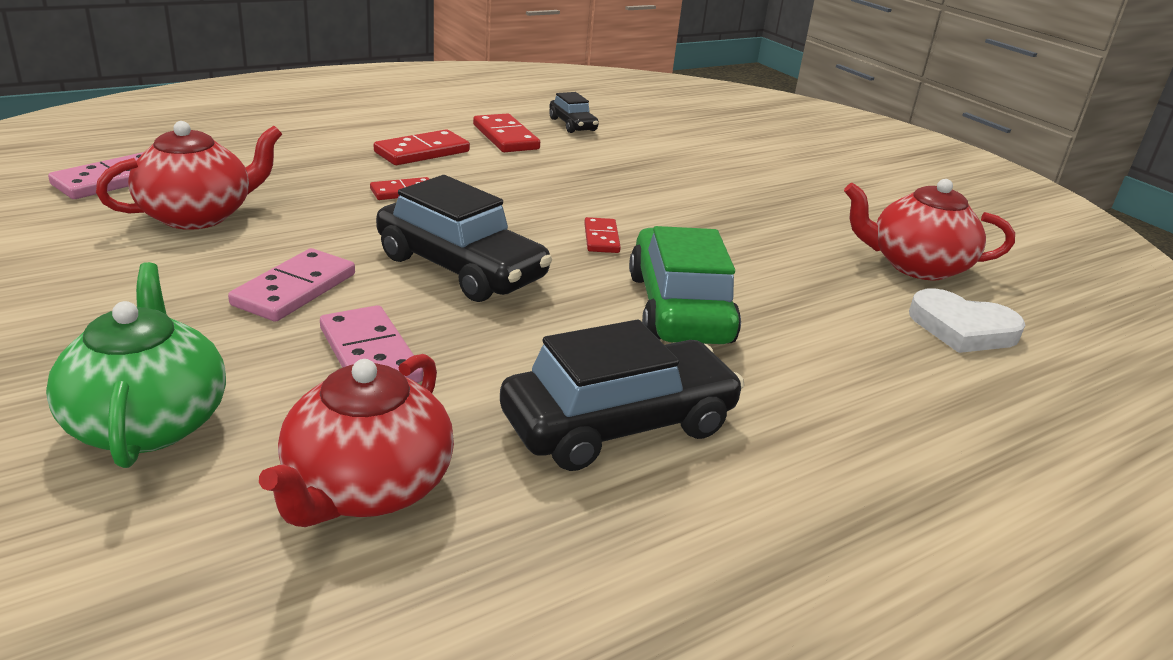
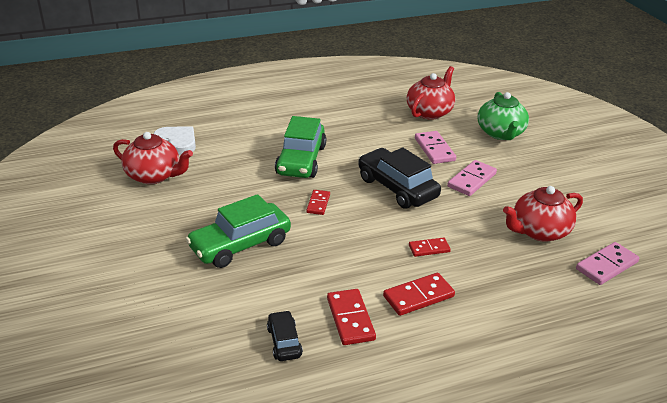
camera: 165 degrees left, 5 degrees up
black car [500,319,745,471] -> none
none -> green car [186,194,291,268]

